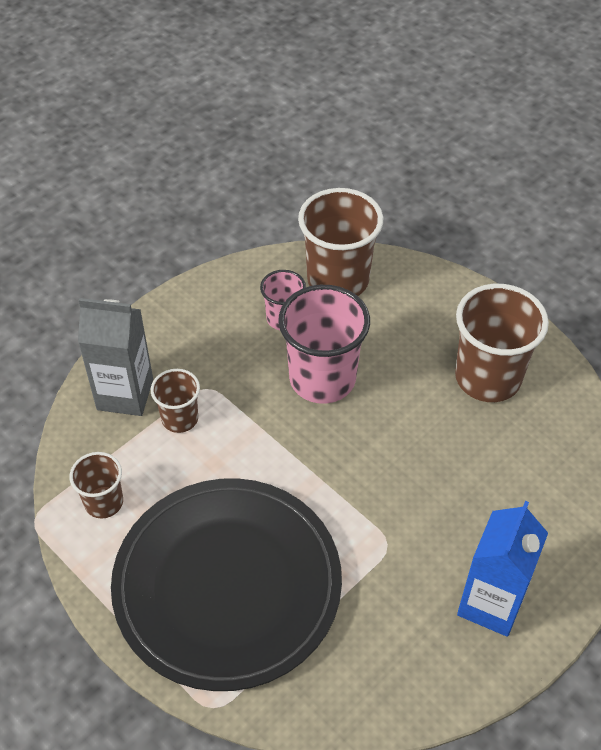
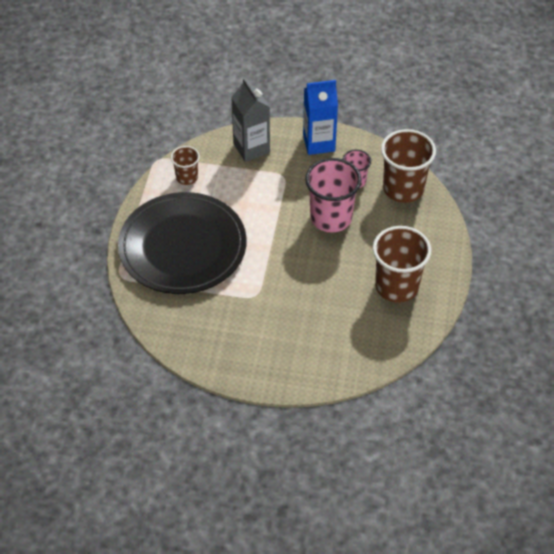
camera: 55 degrees right, 0 degrees up
brown cup [151,369,200,433] -> none
blue carton [457,501,548,637] -> blue carton moved to [303,80,338,155]

